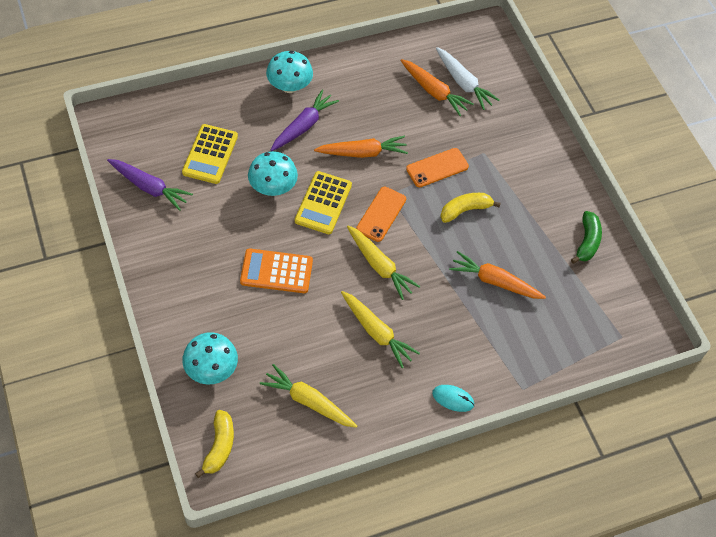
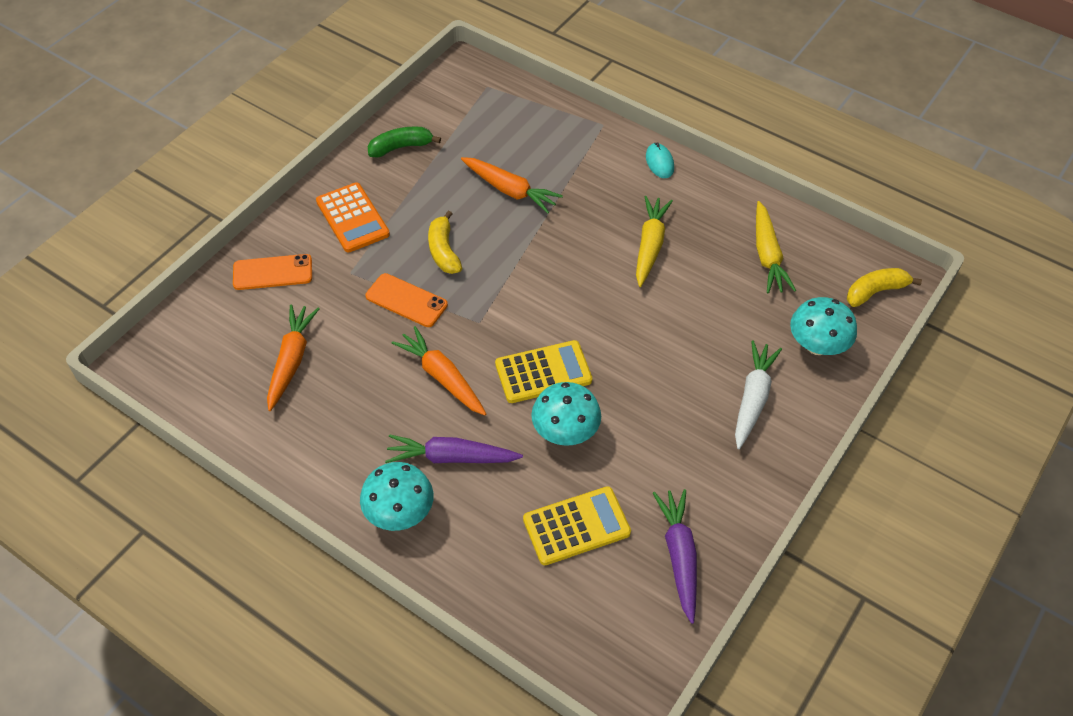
camera: 120 degrees left, 5 degrees down
orange calculator [240,248,313,293] -> orange calculator moved to [316,182,390,253]
yellow carrot [347,225,420,300] -> none
orange phone [356,187,406,242] -> orange phone moved to [233,254,312,290]
white carrot [436,47,500,110] -> white carrot moved to [735,340,782,449]
yellow banana [440,193,501,223] -> yellow banana turned 45 degrees clockwise [428,211,462,274]
orange carrot [449,251,546,299] -> orange carrot turned 45 degrees counterclockwise [461,157,563,214]

